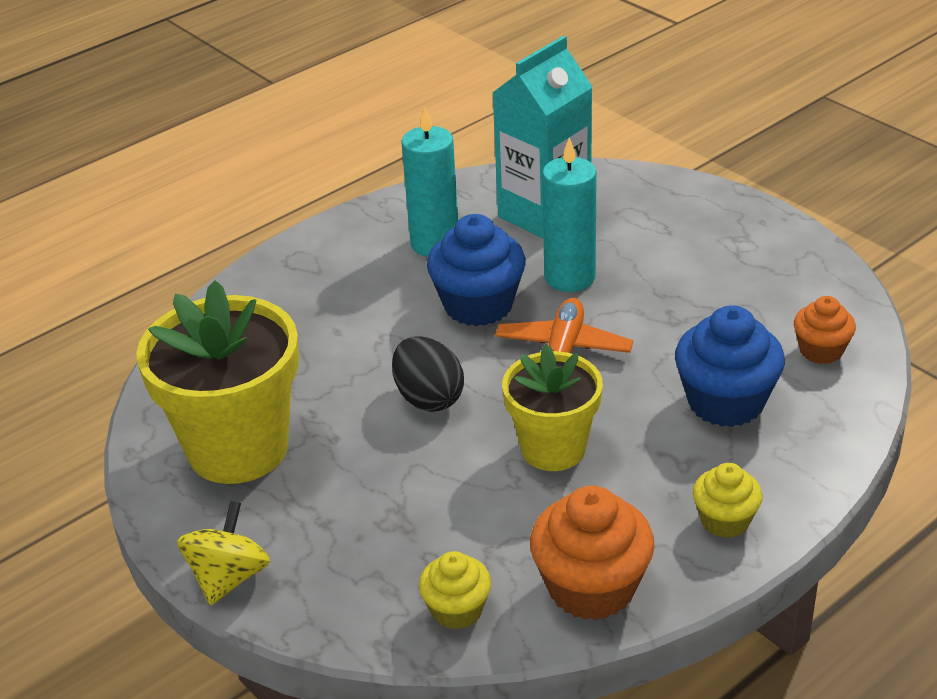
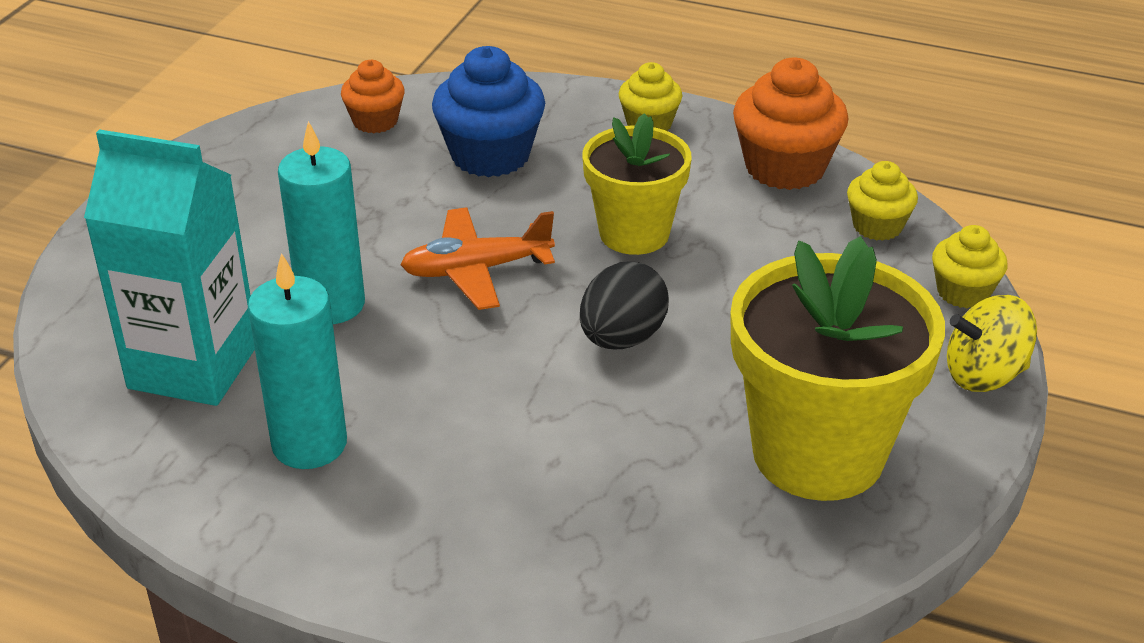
camera: 120 degrees left, 0 degrees up
blue cupcake [427,214,526,326] -> none
none -> yellow cupcake [932,225,1008,308]

